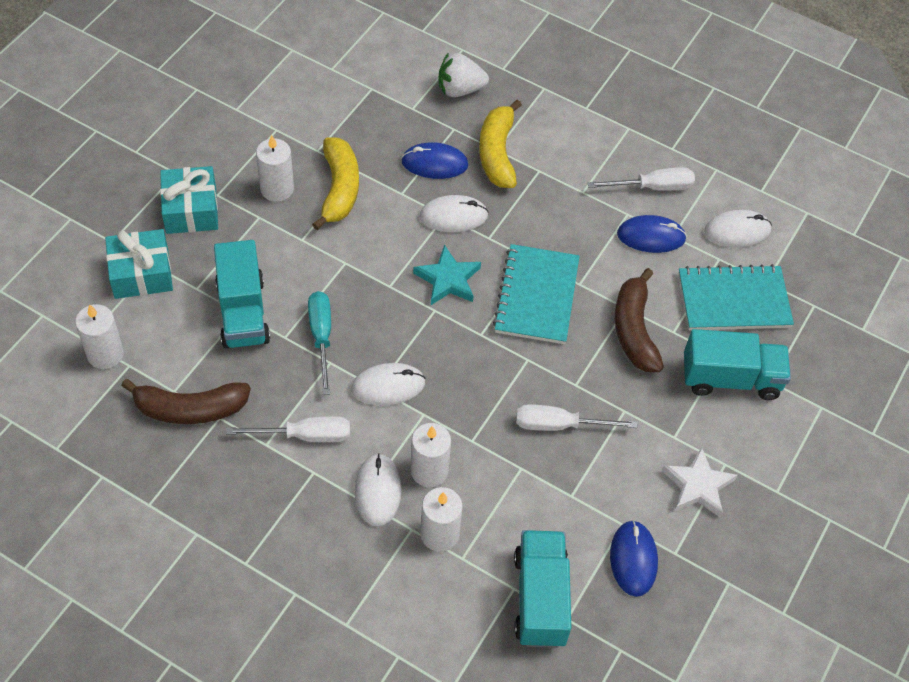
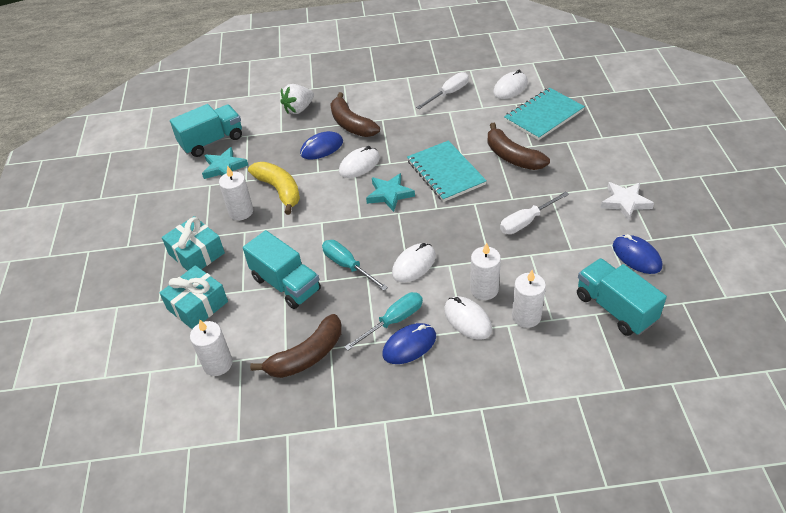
camera: 30 degrees left, 10 degrees down
white screwdriver [226,416,350,442] -> turquoise screwdriver [344,292,423,351]
yellow banana [479,100,522,188] -> brown banana [330,92,380,137]
blue mouse [617,215,687,253] -> blue mouse moved to [382,323,436,364]
turquoise truck [684,329,791,400] -> turquoise truck moved to [170,104,242,157]
none -> turquoise star [202,147,248,179]

